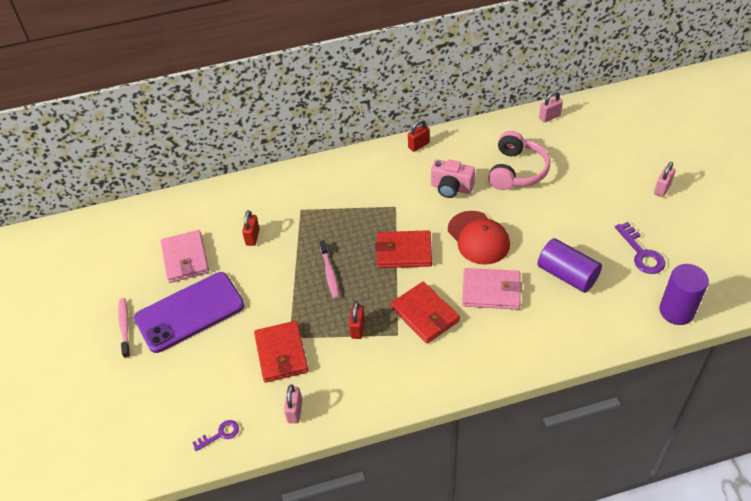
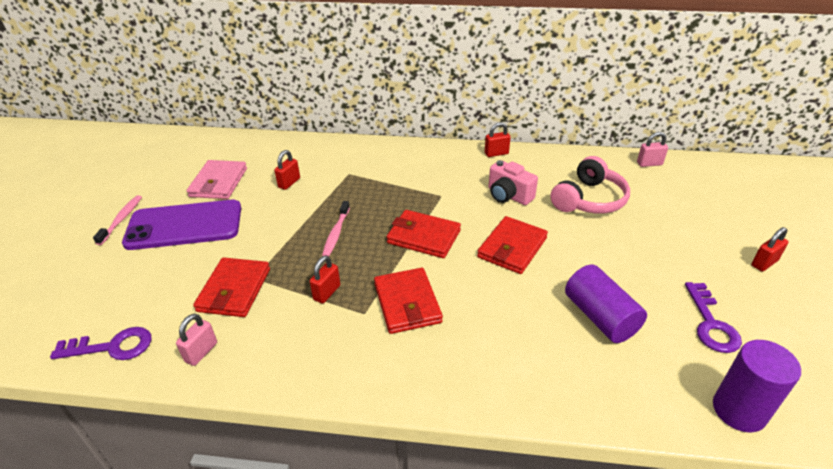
camera: 20 degrees right, 10 degrees down
purple key [192,420,239,451] -> purple key [50,327,151,360], size x1.63
red cap [448,211,510,265] -> red wallet [477,216,548,274]
pink wallet [462,268,522,310] -> none
pink padlock [654,162,675,197] -> red padlock [752,227,789,271]

